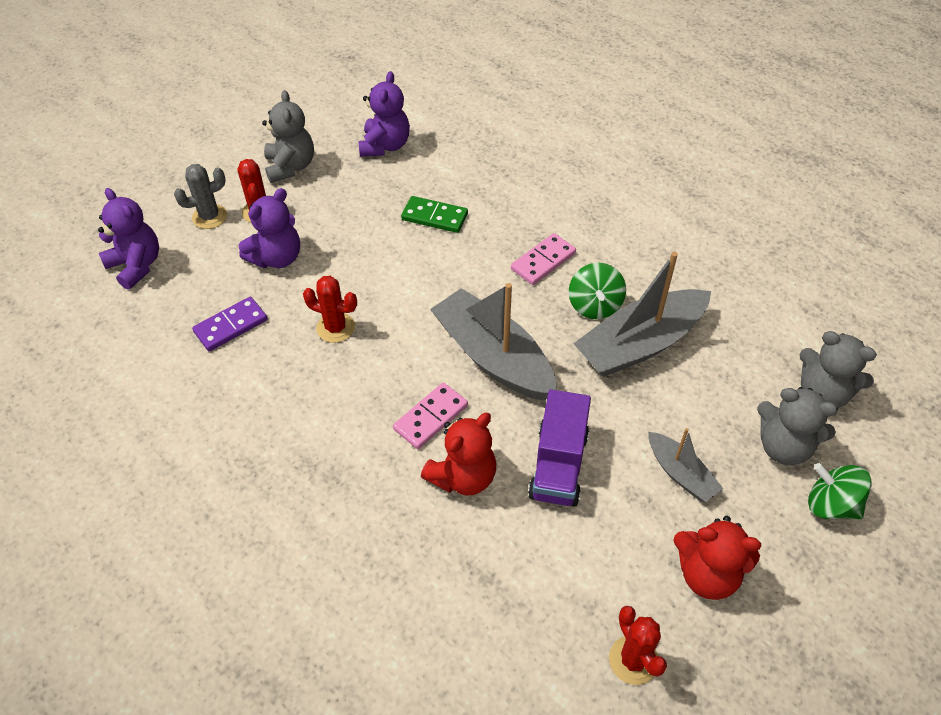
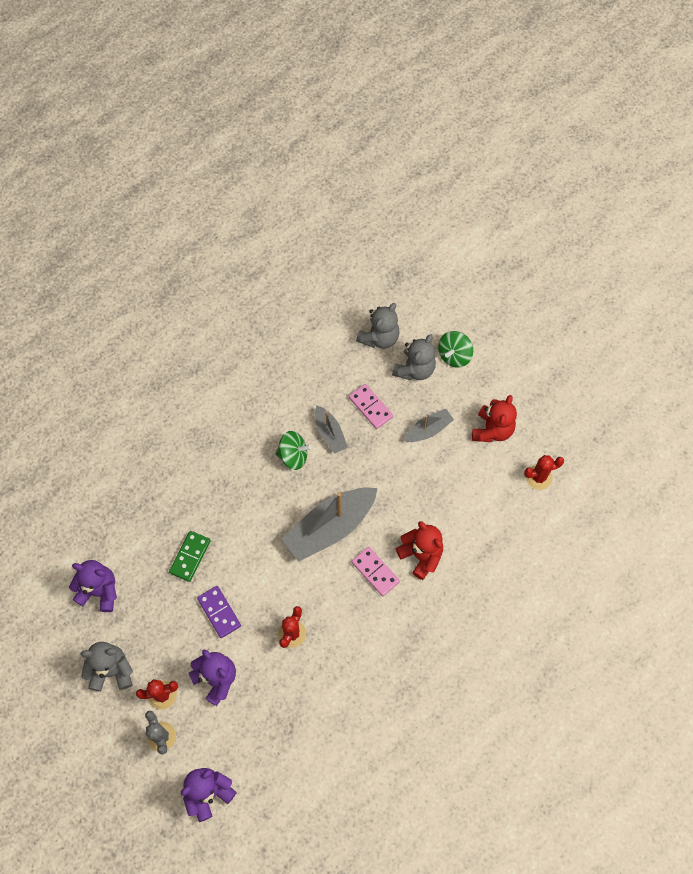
camera: 85 degrees left, 15 degrees up
purple domino [192,297,268,351] -> purple domino moved to [197,586,241,638]
pink domino [511,233,576,285] -> pink domino moved to [349,384,393,429]
purple truck [528,389,591,507] -> none
grey boat [573,252,711,377] -> grey boat [315,405,348,454], size x0.53

